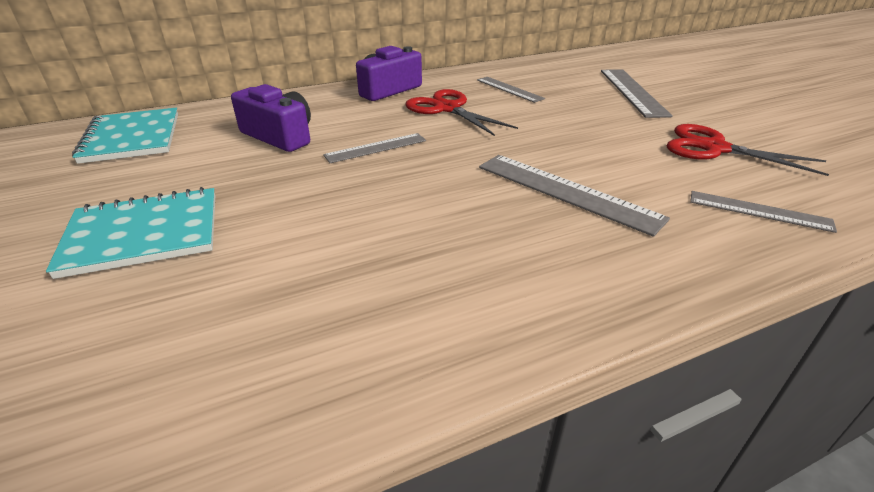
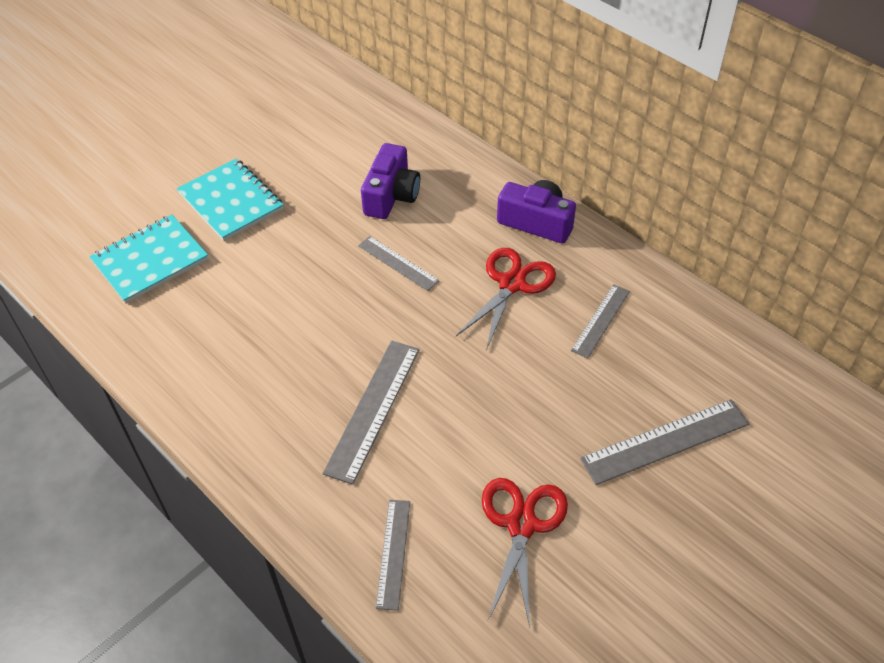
camera: 70 degrees right, 15 degrees up
turquoise notebook [72,108,178,164] -> turquoise notebook moved to [89,214,208,304]

